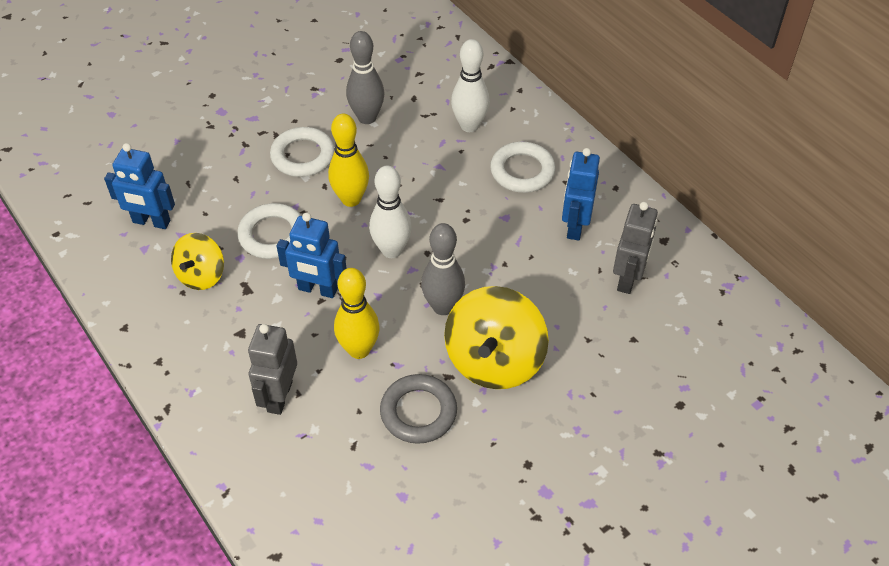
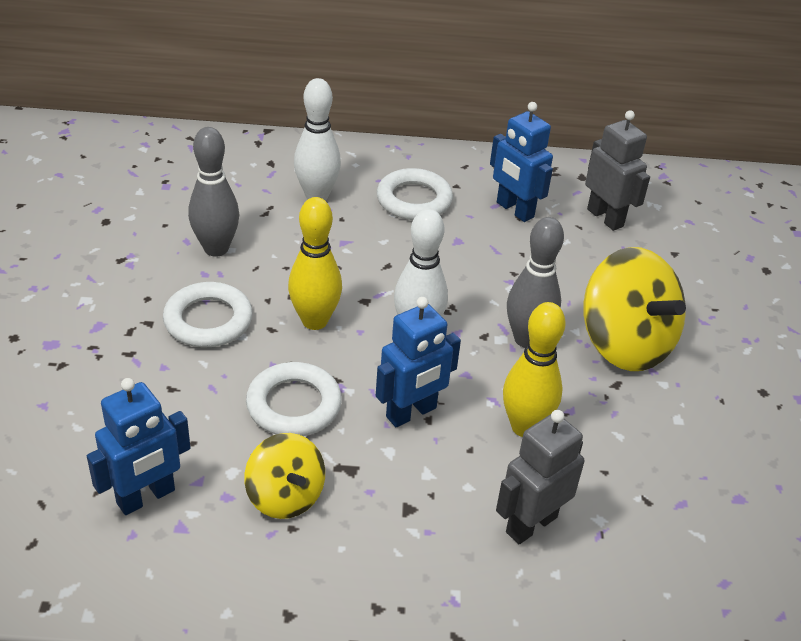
camera: 55 degrees left, 10 degrees down
grey robot [248,324,297,415] -> grey robot turned 90 degrees clockwise [496,410,584,544]
grey ring [380,374,457,444] -> none

